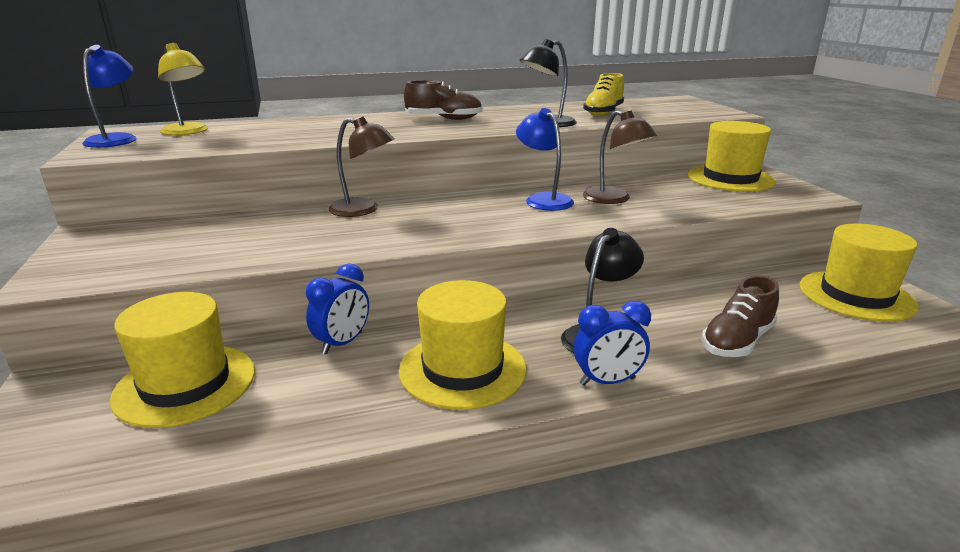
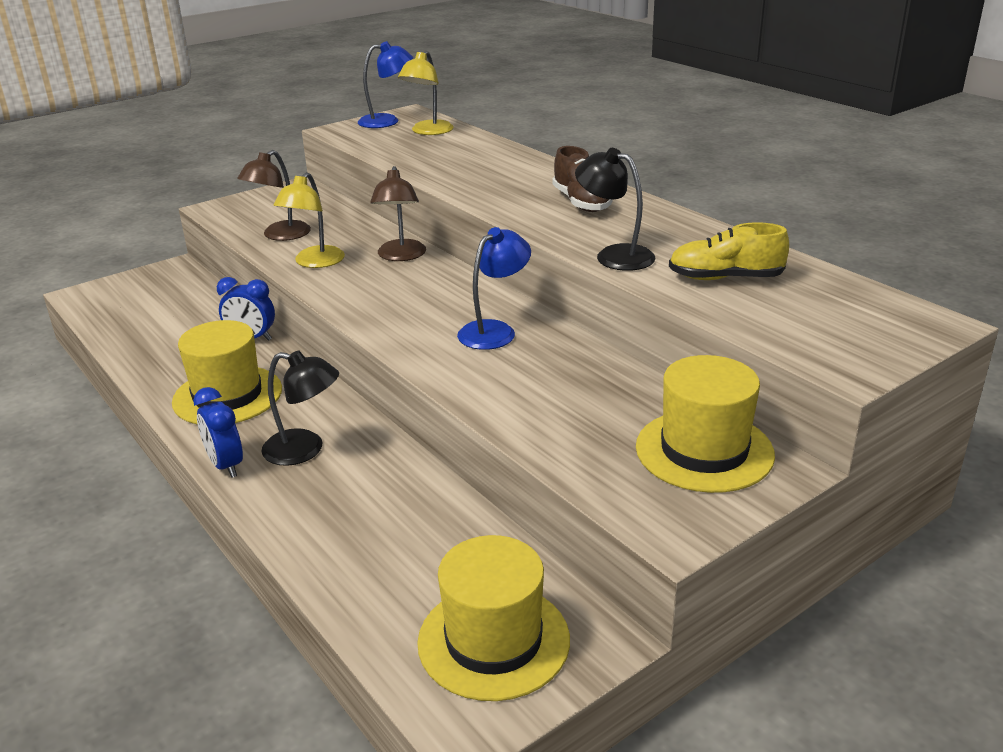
camera: 70 degrees right, 5 degrees up
yellow hat [110,292,255,428] -> none
brown lamp [583,110,657,204] -> brown lamp moved to [237,150,311,241]
brown shoe [702,275,779,357] -> none
none -> yellow lamp [273,172,345,268]

